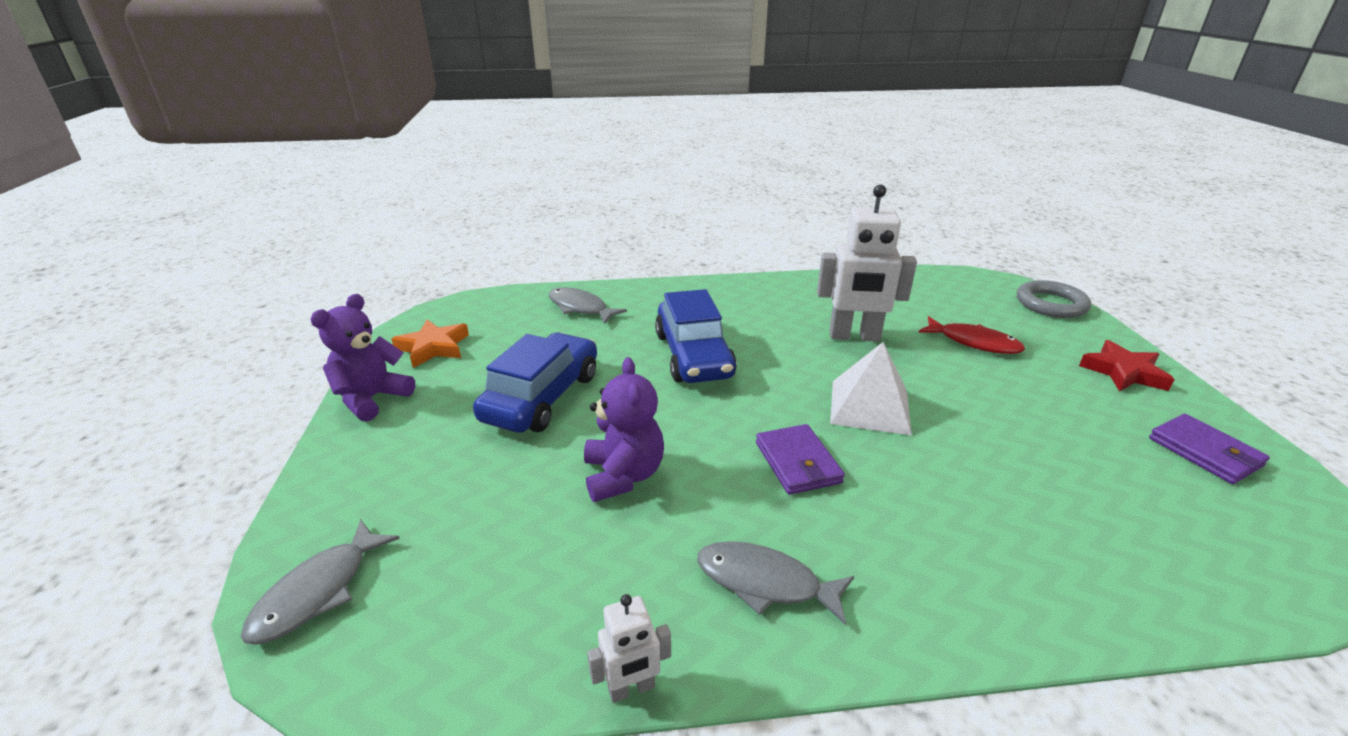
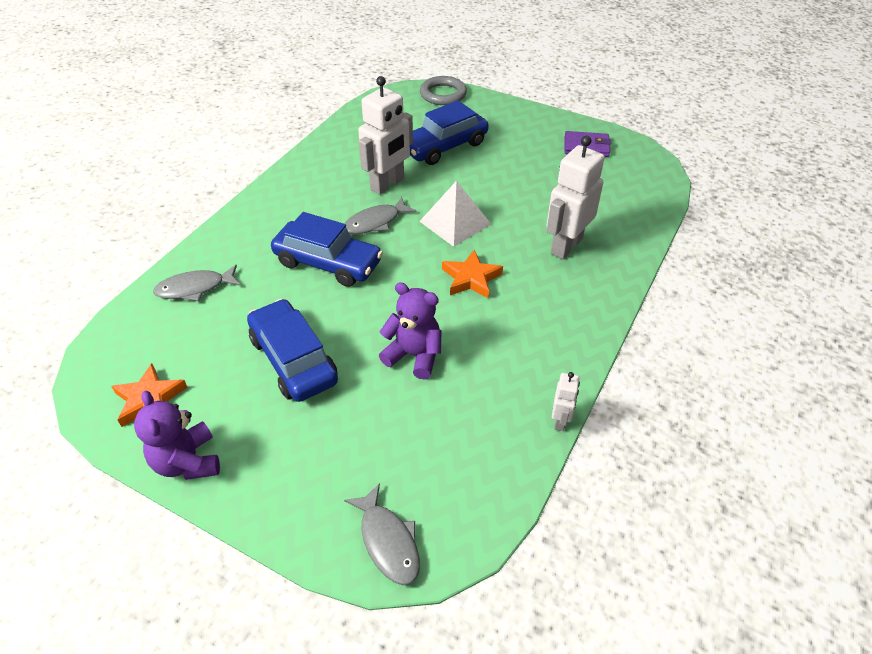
camera: 55 degrees left, 15 degrees up
grey fish [697,541,854,625] -> grey fish moved to [344,197,417,234]
purple wallet [756,424,845,495] -> orange star [442,250,503,299]
red fish [918,316,1025,354] -> blue car [410,100,489,165]
red star [1079,340,1175,392] -> none
none -> white robot [547,136,605,259]

